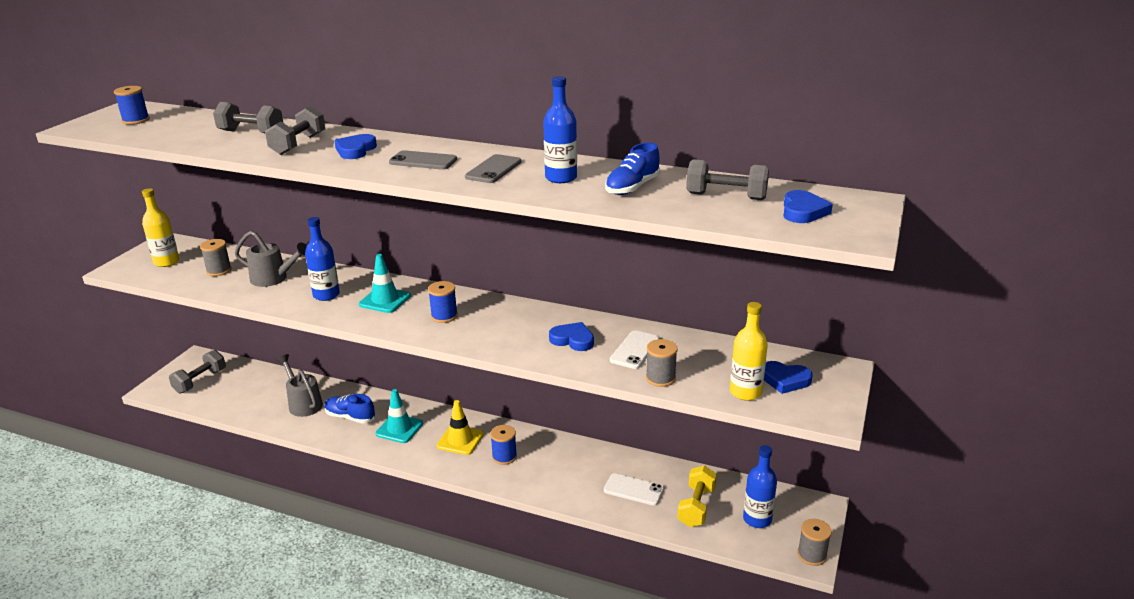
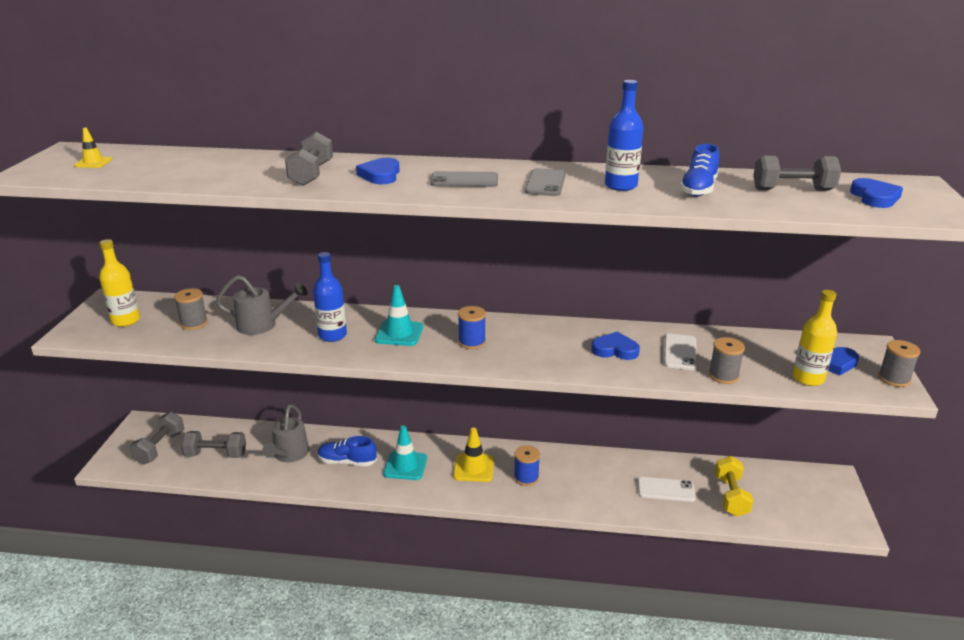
camera: 15 degrees left, 0 degrees up
blue spool [114,86,150,125] -> yellow traffic cone [74,128,112,168]
grey dumbbell [213,102,283,133] -> grey dumbbell moved to [181,431,246,458]
grey watering can [277,354,323,417] -> grey watering can turned 120 degrees counterclockwise [262,404,309,462]
blue bottle [743,445,777,528] -> none
grey spool [797,519,832,566] -> grey spool moved to [878,340,920,387]

